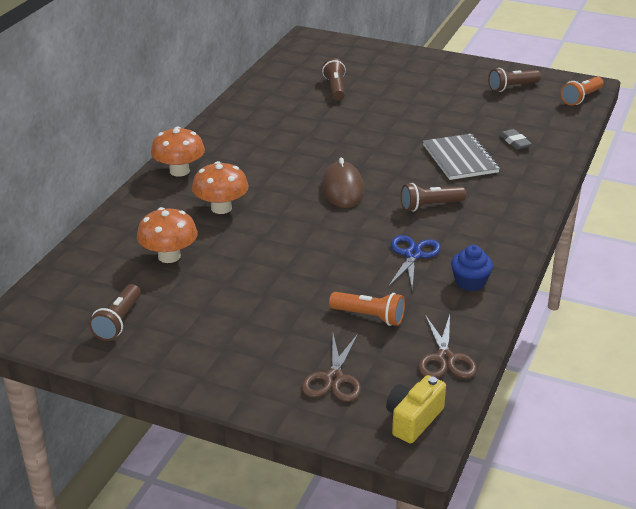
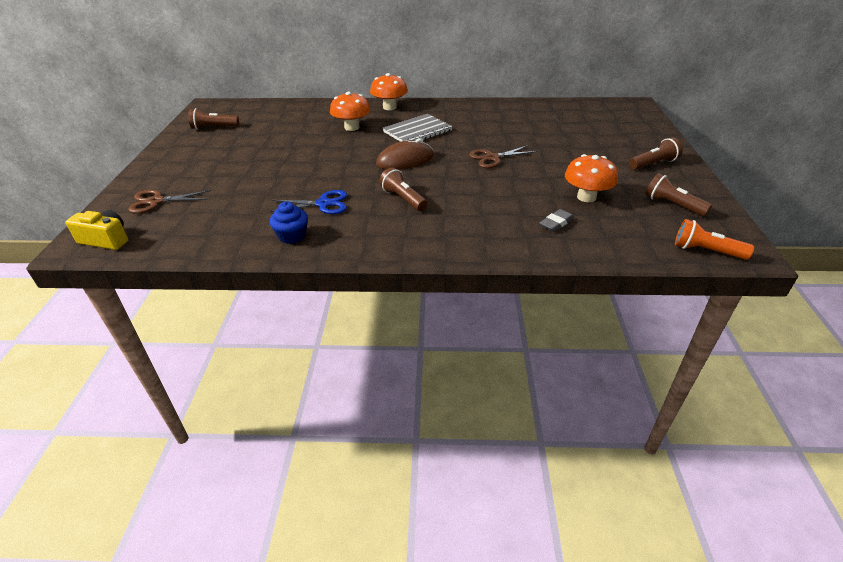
camera: 70 degrees right, 5 degrees up
orange mushroom [137,207,198,263] -> orange mushroom moved to [565,154,618,202]
brown flashlight [322,58,346,100] -> brown flashlight moved to [629,138,682,170]
orange flashlight [329,292,405,326] -> none
brown scissors [418,315,477,378] -> brown scissors moved to [469,145,537,168]
grey notebook [423,134,500,180] -> grey notebook moved to [383,114,453,142]

